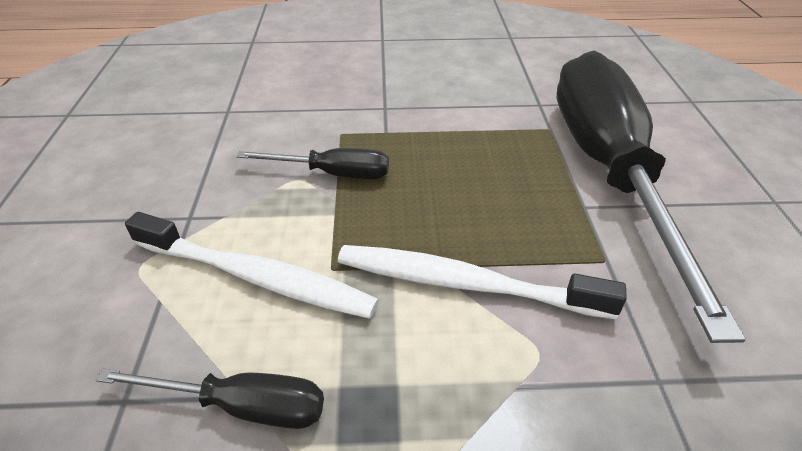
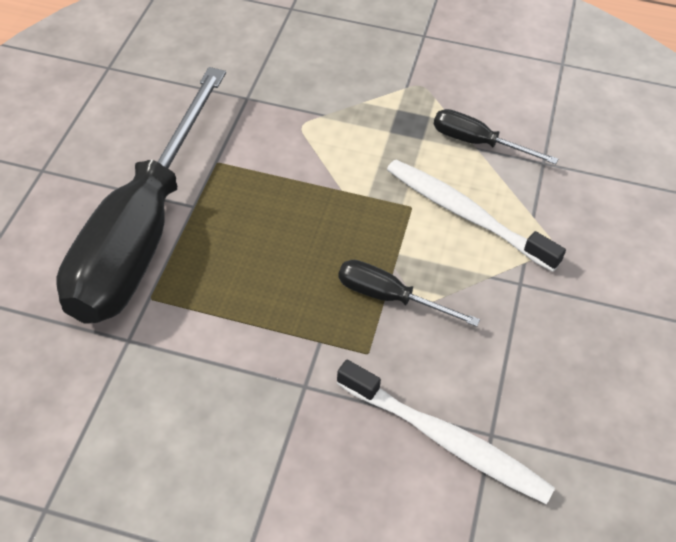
camera: 165 degrees left, 10 degrees up
white toothbrush [338,245,627,319] -> white toothbrush moved to [337,360,555,504]

